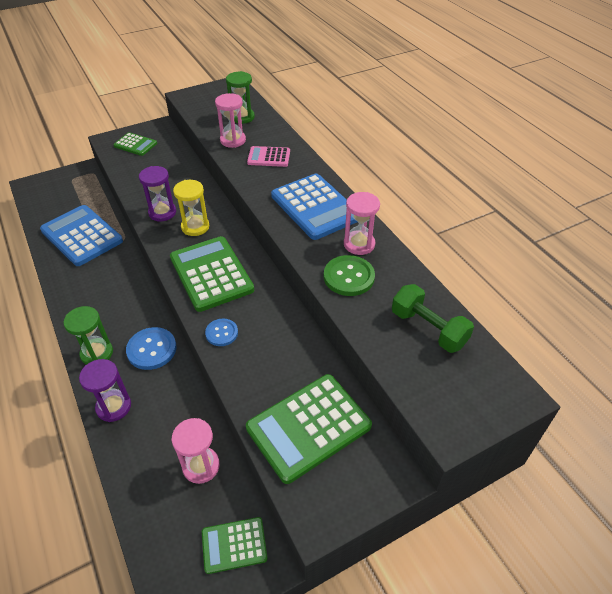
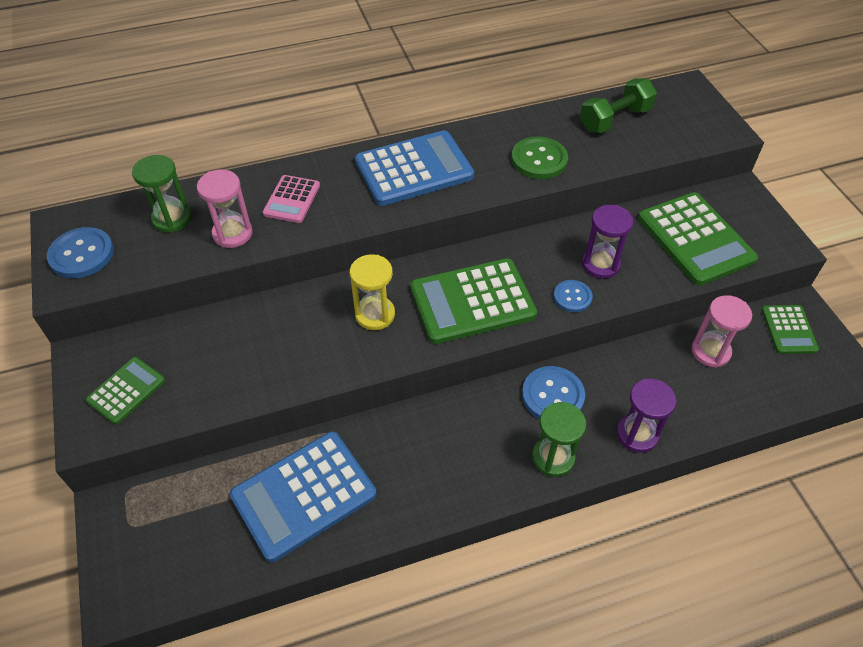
camera: 80 degrees left, 5 degrees up
purple hourglass [139,166,176,221] -> purple hourglass moved to [582,205,633,279]
pink hourglass [344,192,380,255] -> none
none -> blue button [47,227,114,278]

